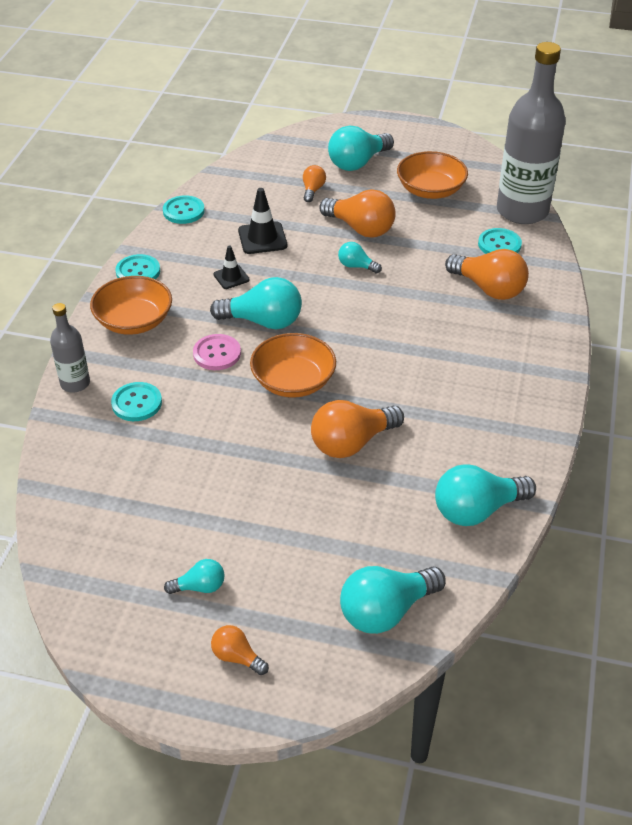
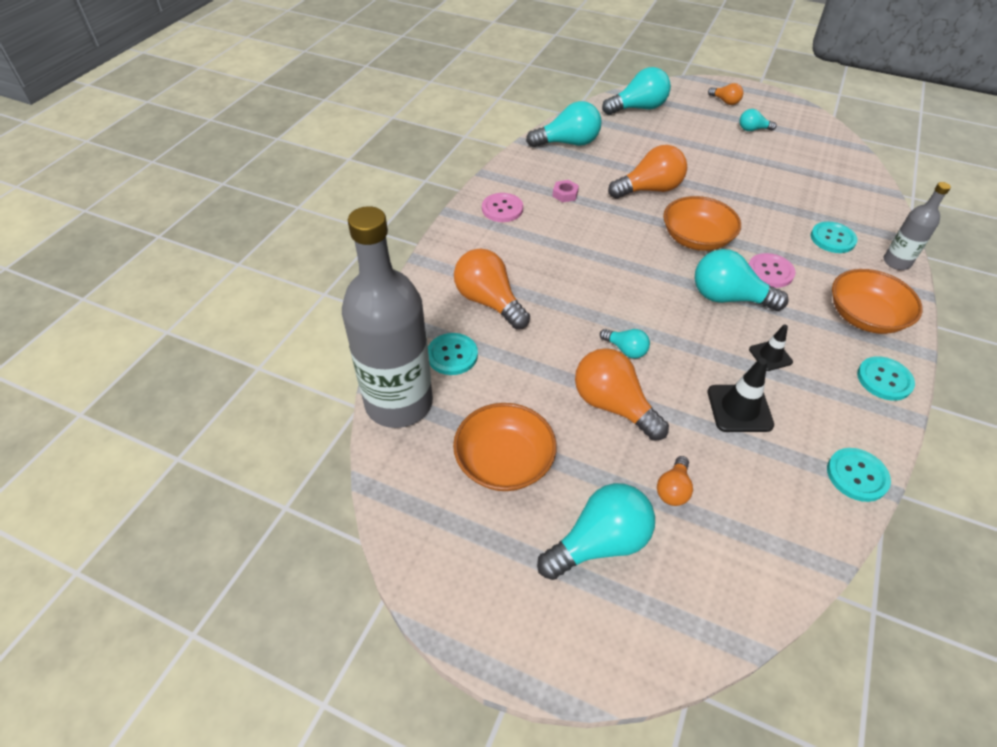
camera: 170 degrees left, 5 degrees up
none -> pink button [482,193,523,222]
none -> pink nut [552,180,579,202]

